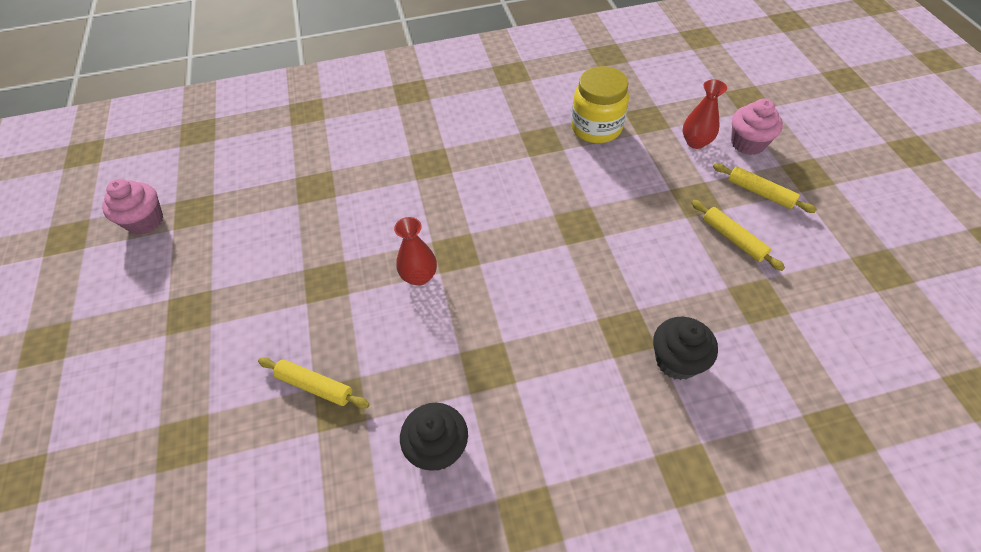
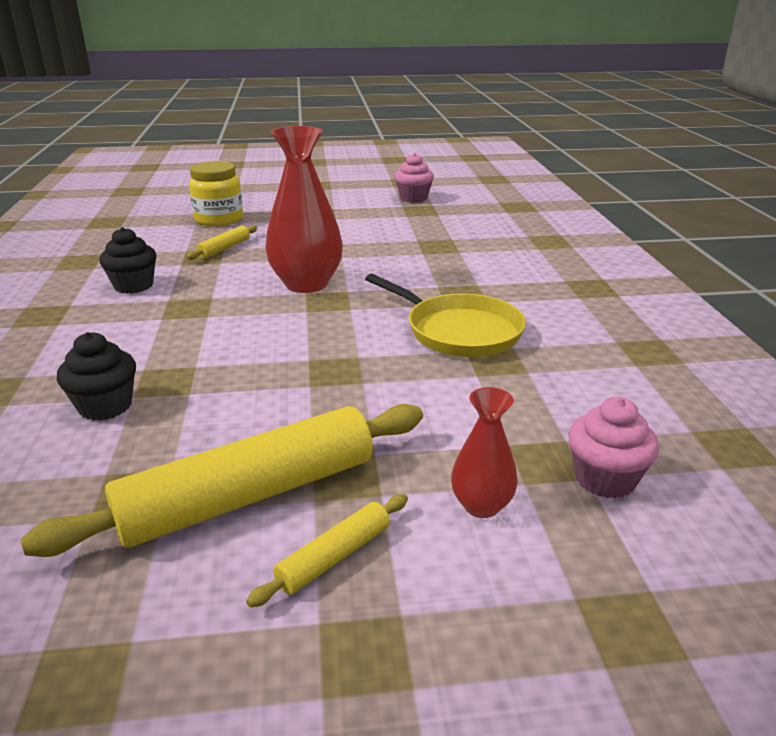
camera: 95 degrees right, 25 degrees down
red vase [394,217,437,286] -> red vase [265,126,343,293], size x1.94
yellow jar [571,66,629,143] -> yellow jar moved to [189,161,243,226]
yellow rolling pin [691,200,785,271] -> yellow rolling pin [21,404,423,557], size x2.20
pink cupcake [731,99,783,155] -> pink cupcake moved to [568,397,659,499]
none -> yellow pan [365,274,526,357]

